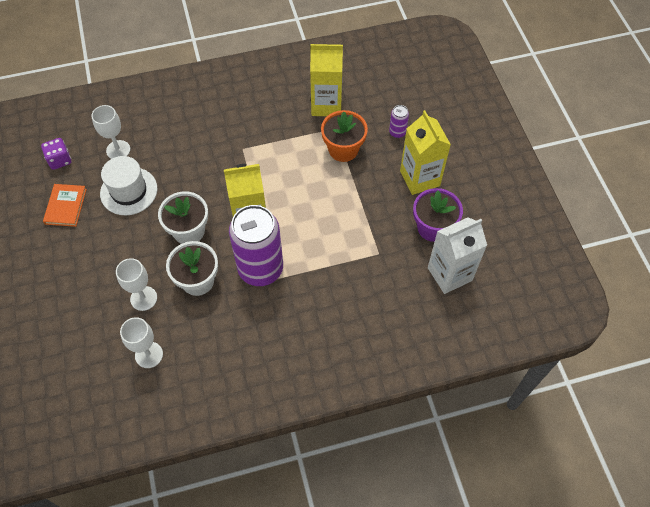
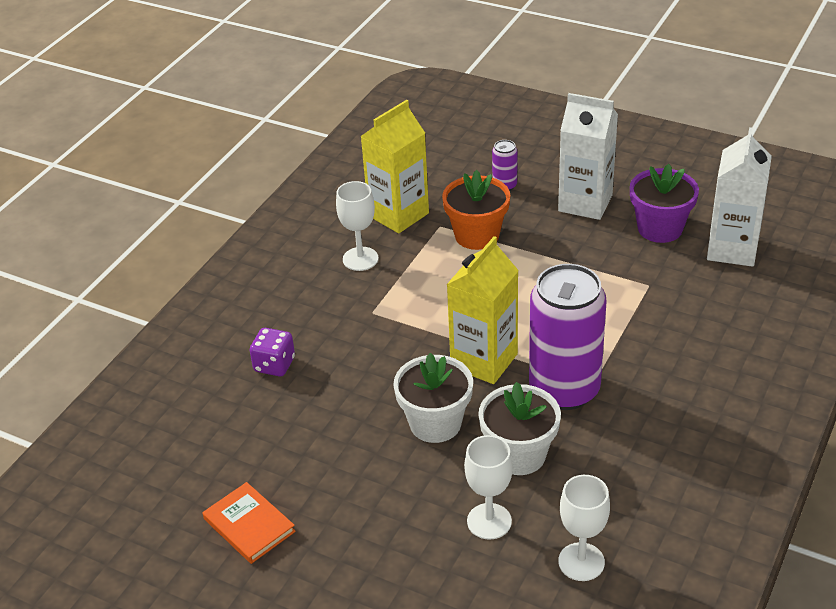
camera: 45 degrees left, 20 degrees down
purple dice [41,138,71,170] -> purple dice moved to [250,328,295,376]
white goblet [91,105,130,159] -> white goblet moved to [336,181,379,271]
white hat [100,156,158,215] -> none
yellow carton [400,110,451,195] -> white carton [558,93,618,220]

